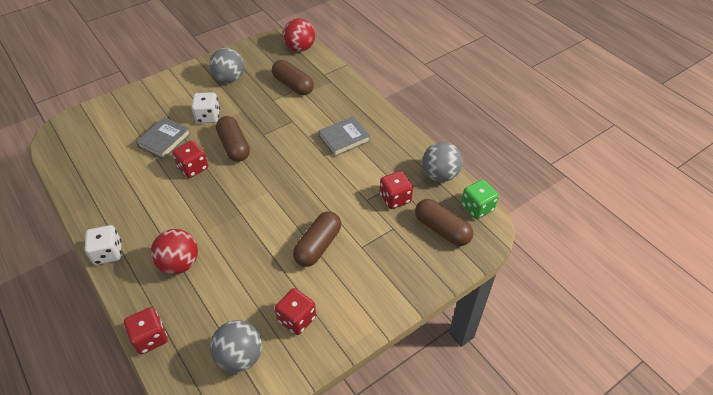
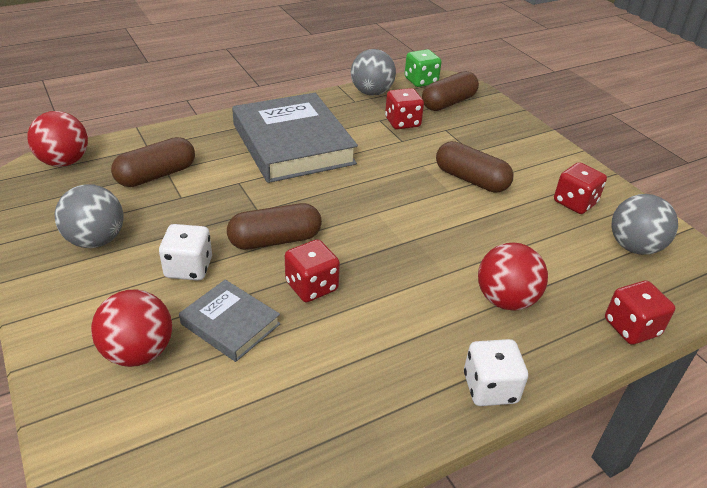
camera: 85 degrees left, 10 degrees down
grey book [319,117,370,157] -> grey book [232,93,358,183], size x2.00
none -> red ball [91,290,172,367]

